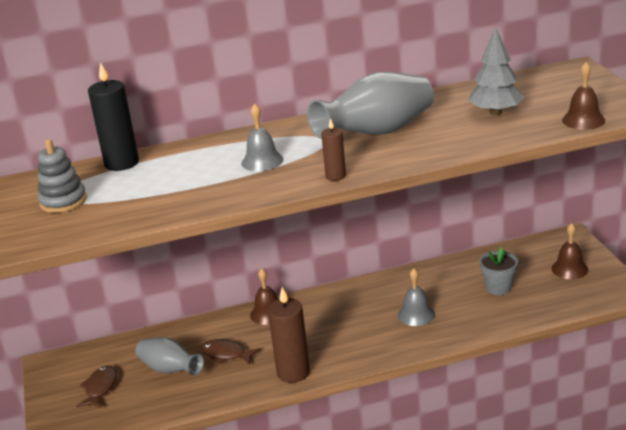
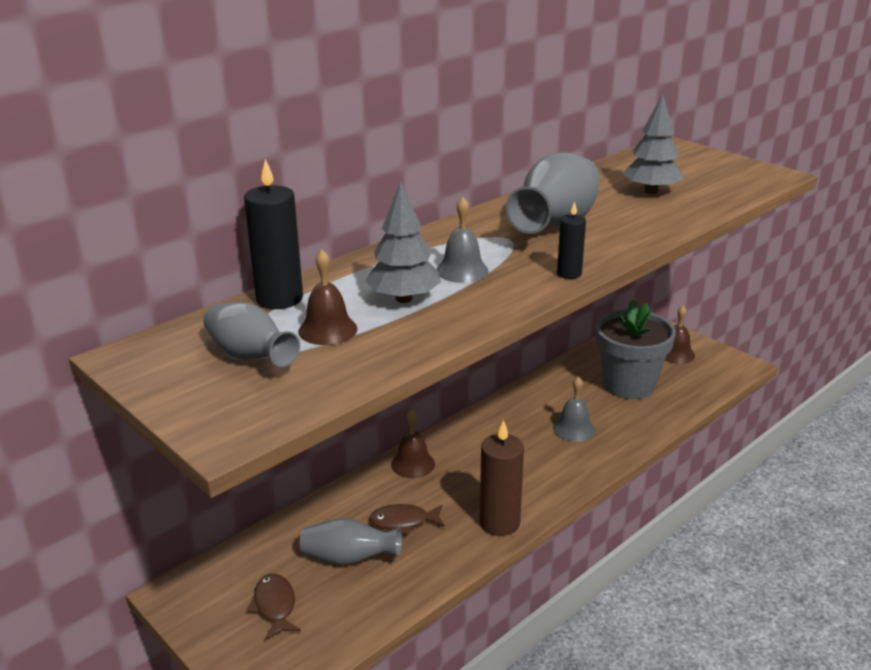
camera: 30 degrees left, 0 degrees up
grey stacking toy [38,139,87,213] -> grey vase [203,302,300,367]
brown candle [321,118,346,181] -> black candle [557,202,586,279]
grey flower pot [479,247,518,295] -> grey flower pot [595,299,676,399], size x1.90
brown bell [562,62,605,130] -> brown bell moved to [298,250,357,345]
none -> grey tree [365,182,441,303]

